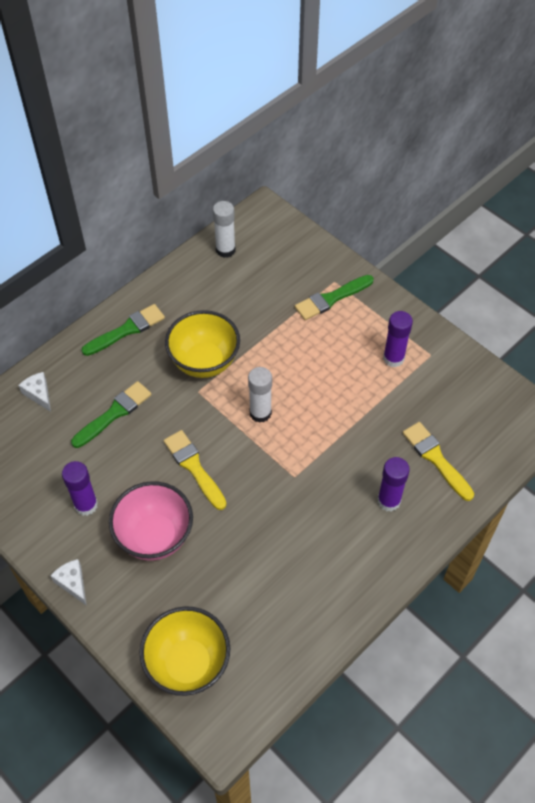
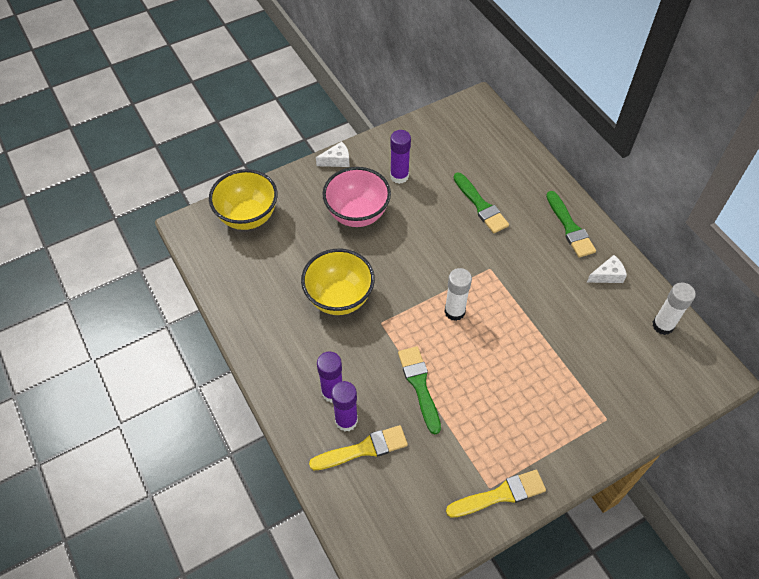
camera: 105 degrees right, 0 degrees up
white cheese [18,372,51,412] -> white cheese moved to [587,255,627,283]
yellow brush [164,430,227,510] -> yellow brush moved to [446,470,546,518]
yellow bowl [165,310,240,378] -> yellow bowl moved to [301,249,375,315]
green brush [295,275,374,320] -> green brush moved to [398,346,441,435]
purple glue stick [383,311,413,367] -> purple glue stick moved to [331,381,358,432]

